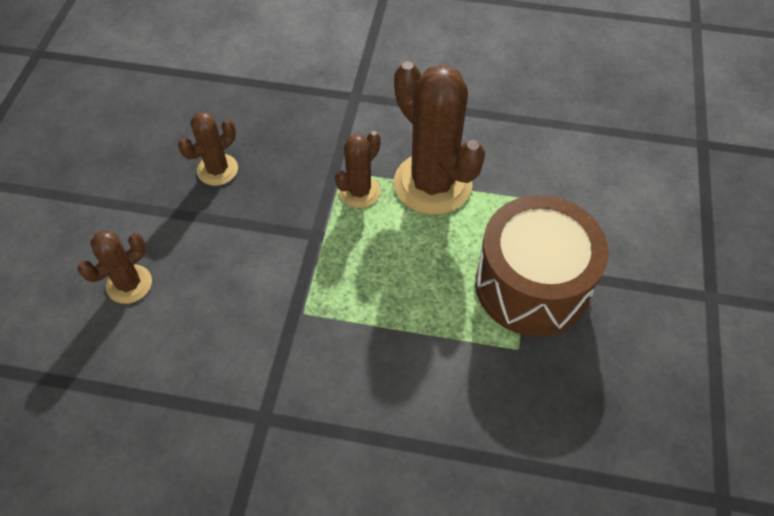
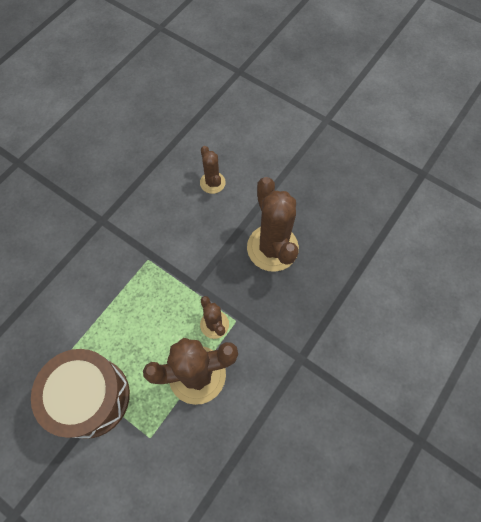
camera: 115 degrees right, 10 degrees up
brown cactus [178,112,238,186] -> brown cactus [247,177,299,272], size x1.90

